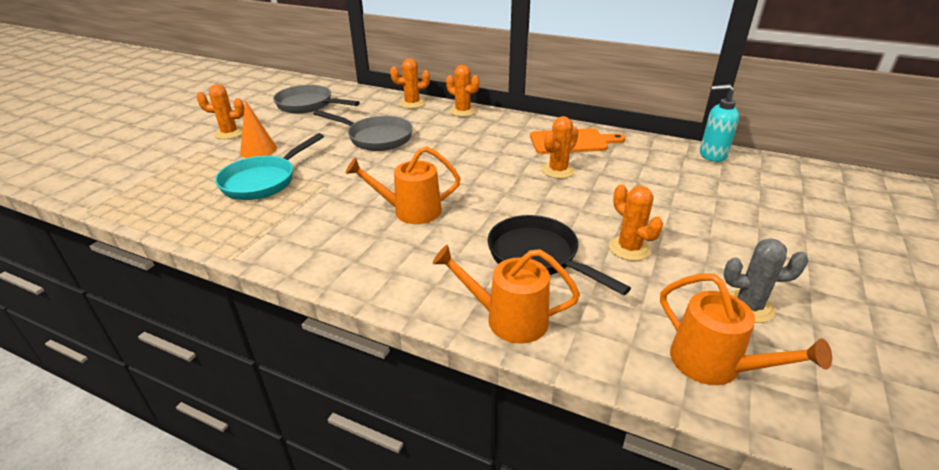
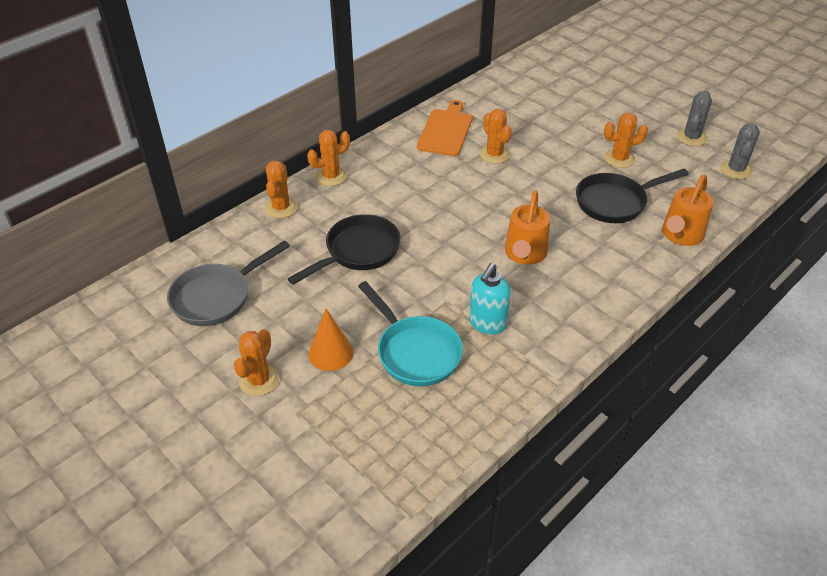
camera: 70 degrees left, 10 degrees up
grey pan [314,110,413,151] -> black pan [288,214,401,285]
orange watering can [660,274,832,385] -> grey cactus [720,124,760,179]
turquoise soap dispenser [700,84,739,162] -> turquoise soap dispenser moved to [469,263,511,334]

